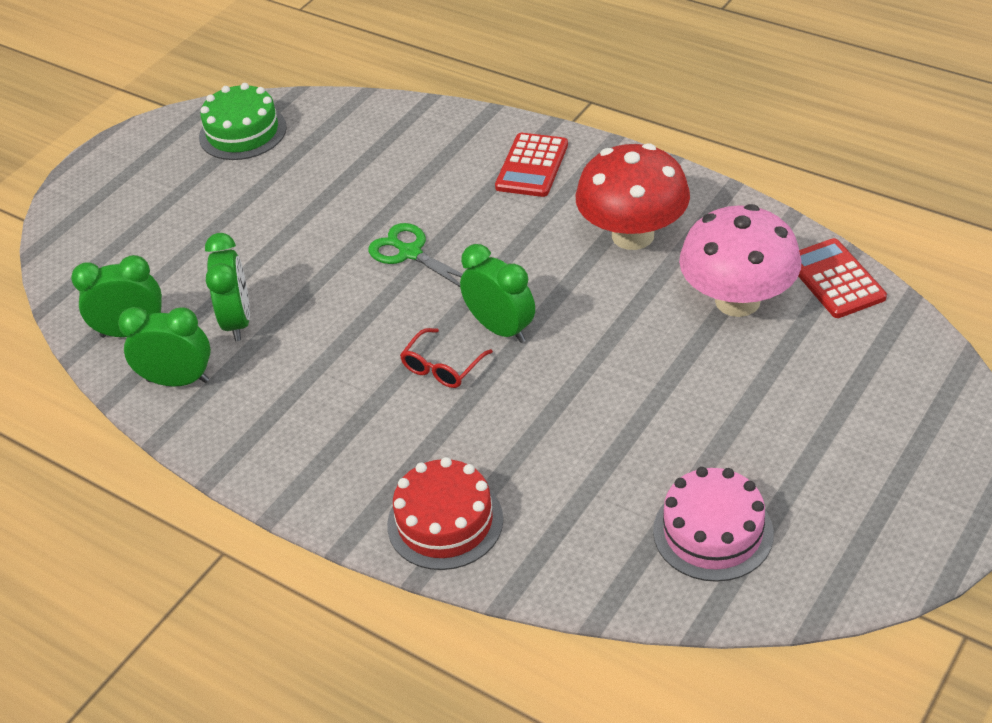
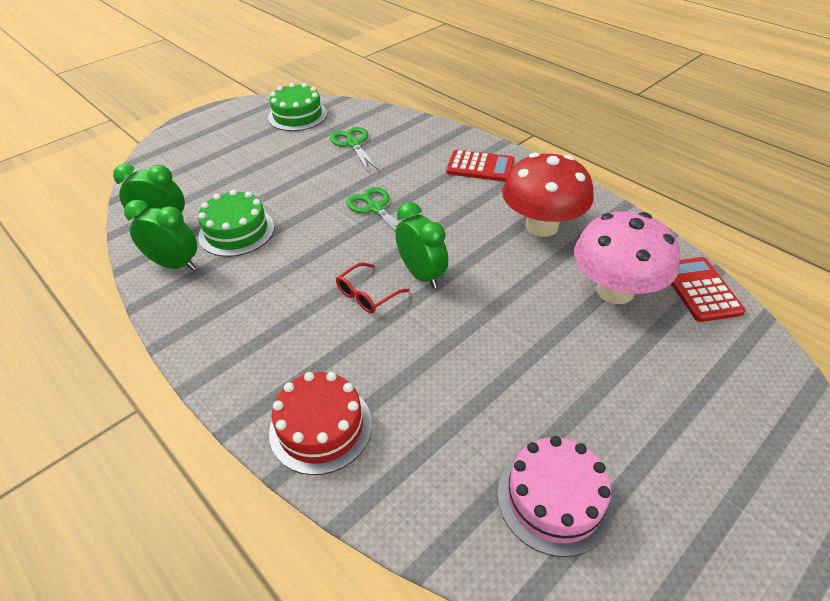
camera: 10 degrees right, 0 degrees up
green clock [205,233,250,341] -> green cake [198,190,275,257]
red calculator [495,133,568,197] -> red calculator turned 105 degrees counterclockwise [446,150,515,182]
none -> green scissors [330,127,379,171]

